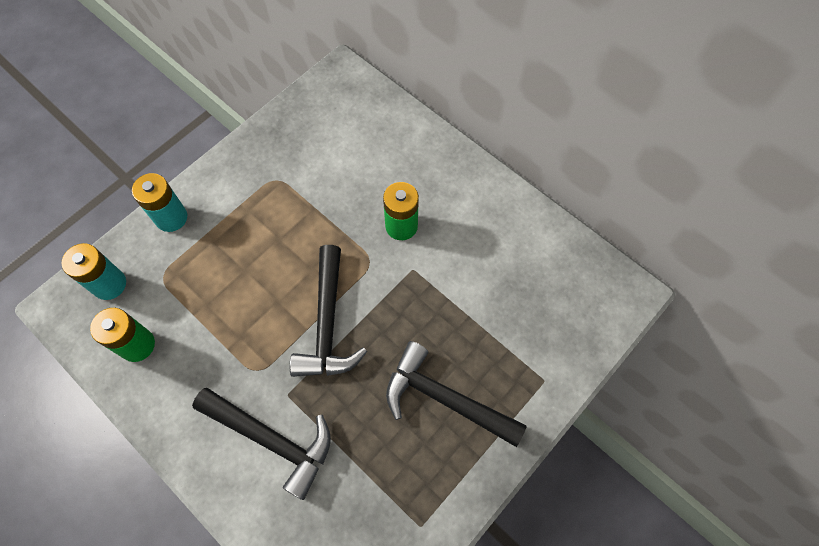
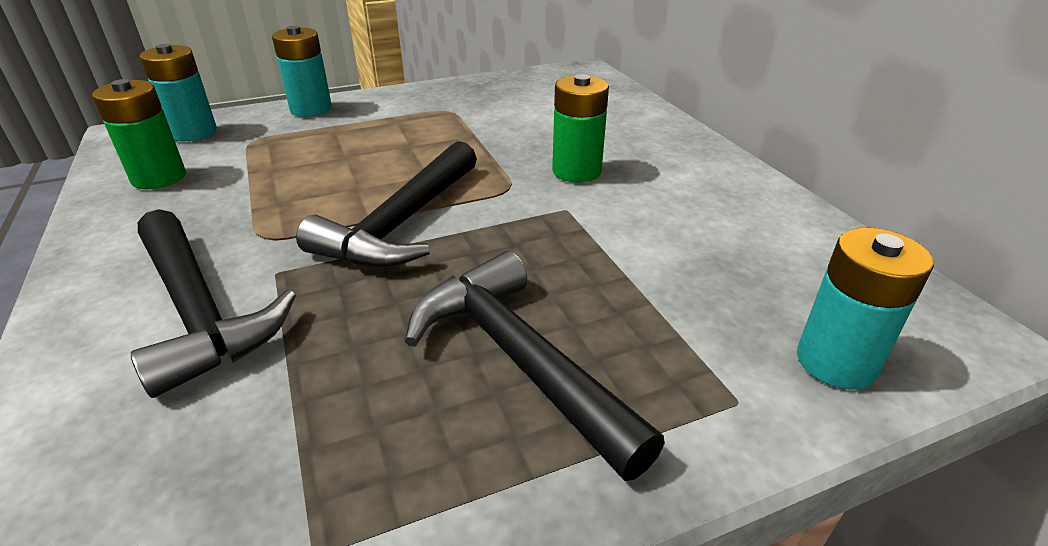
camera: 25 degrees right, 30 degrees down
none -> turquoise battery [797,228,934,390]

